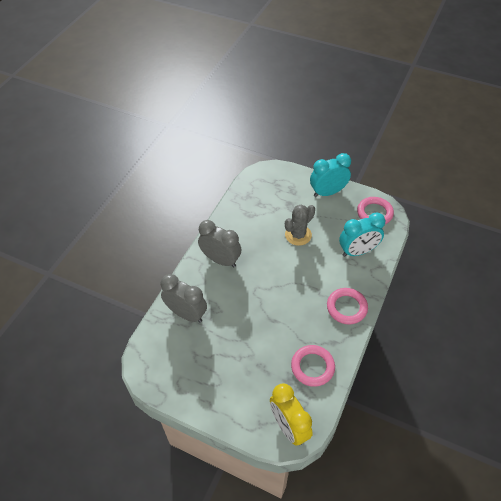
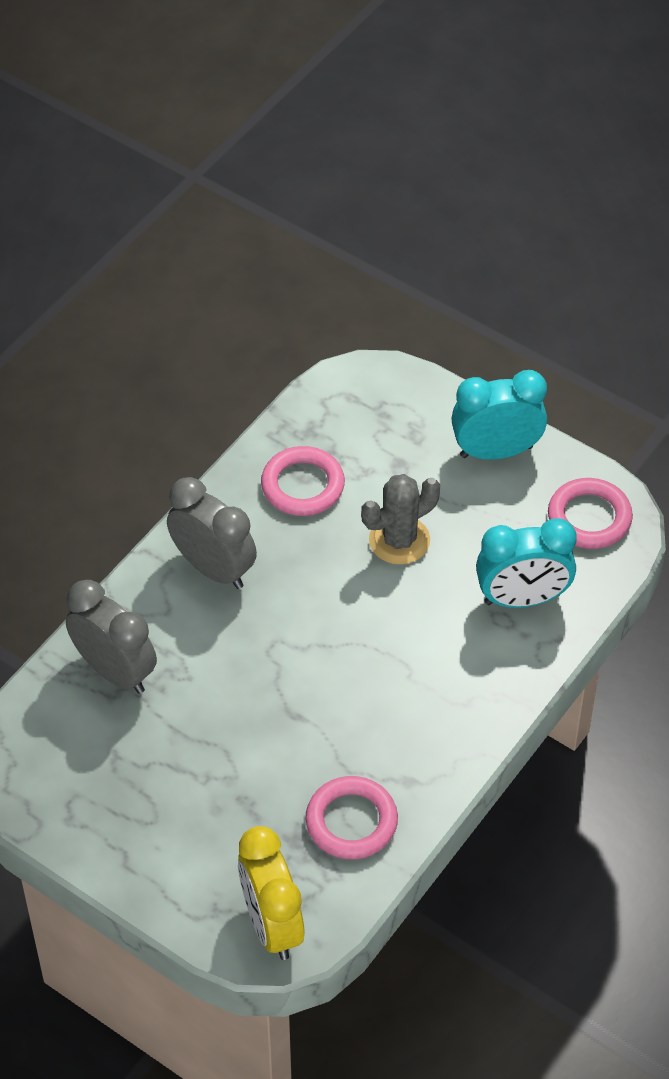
camera: 10 degrees right, 0 degrees up
pink ring [327,288,368,324] -> pink ring moved to [261,446,345,516]

